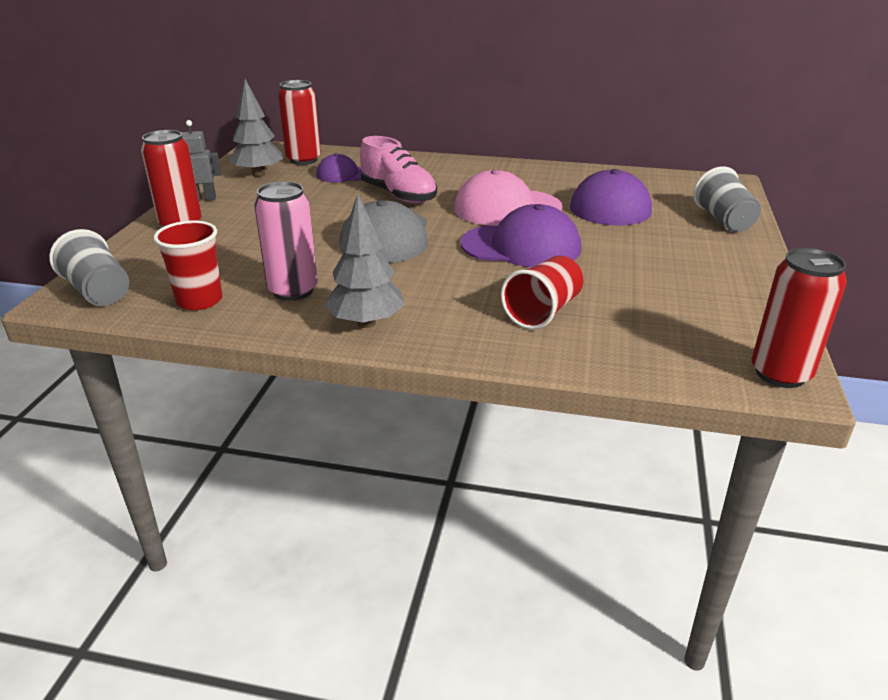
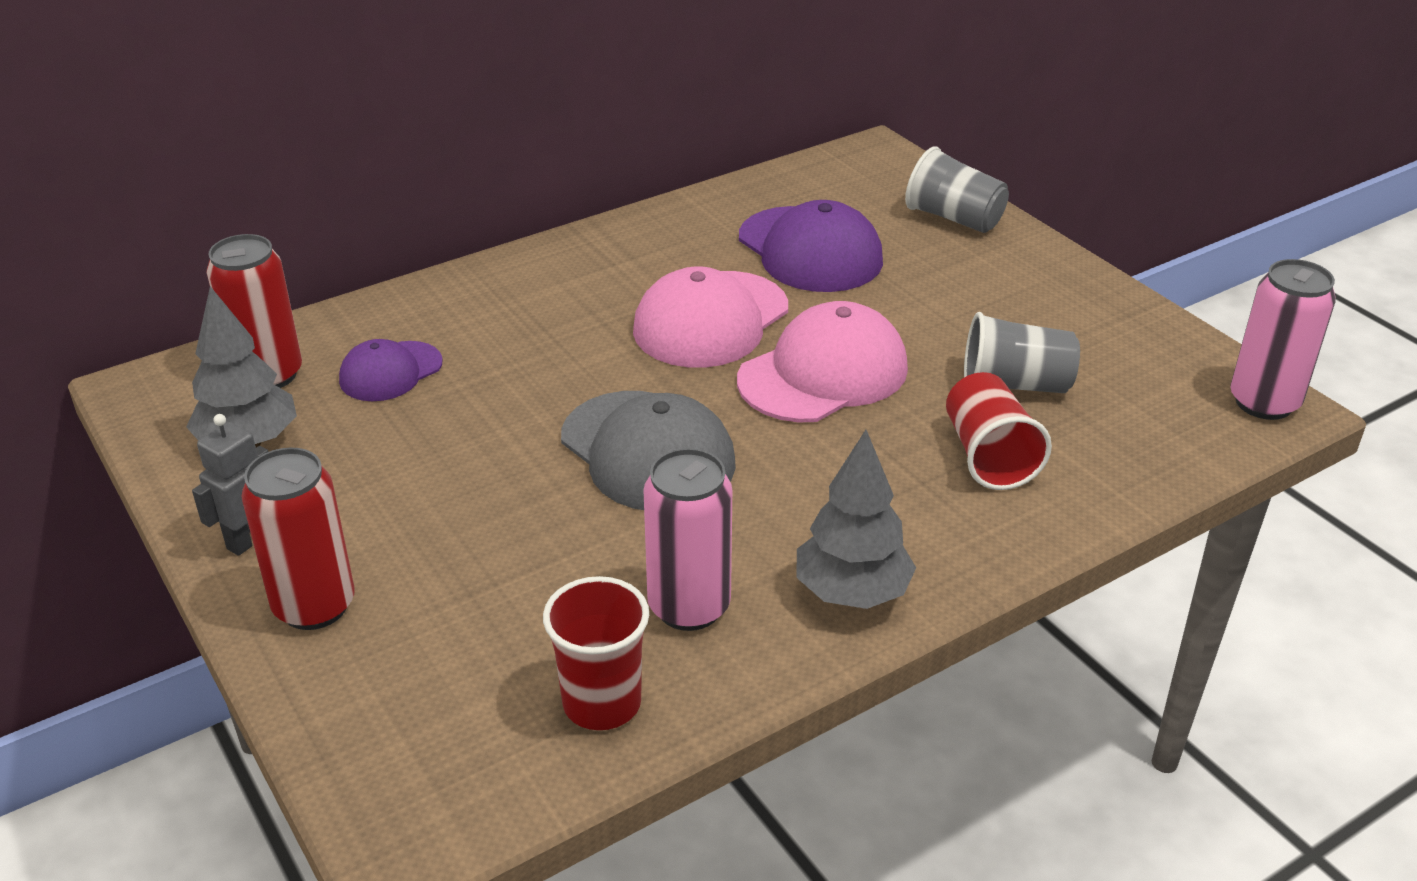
camera: 45 degrees left, 5 degrees up
grey cup [49,229,129,306] -> grey cup moved to [964,312,1080,393]
pink shoe [360,136,437,203] -> none
purple cap [461,204,581,267] -> pink cap [737,301,908,422]
red can [752,248,847,388] -> pink can [1230,259,1336,420]

